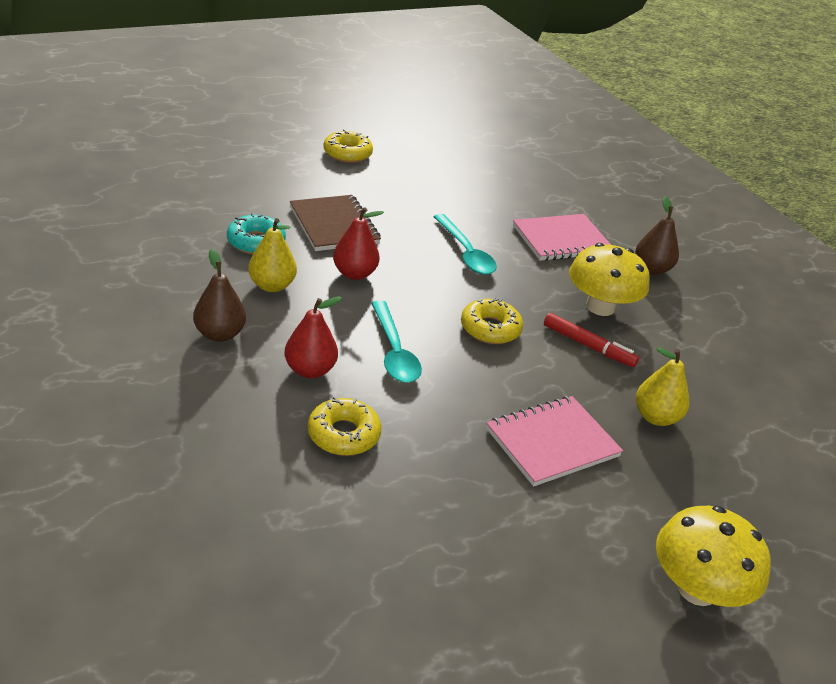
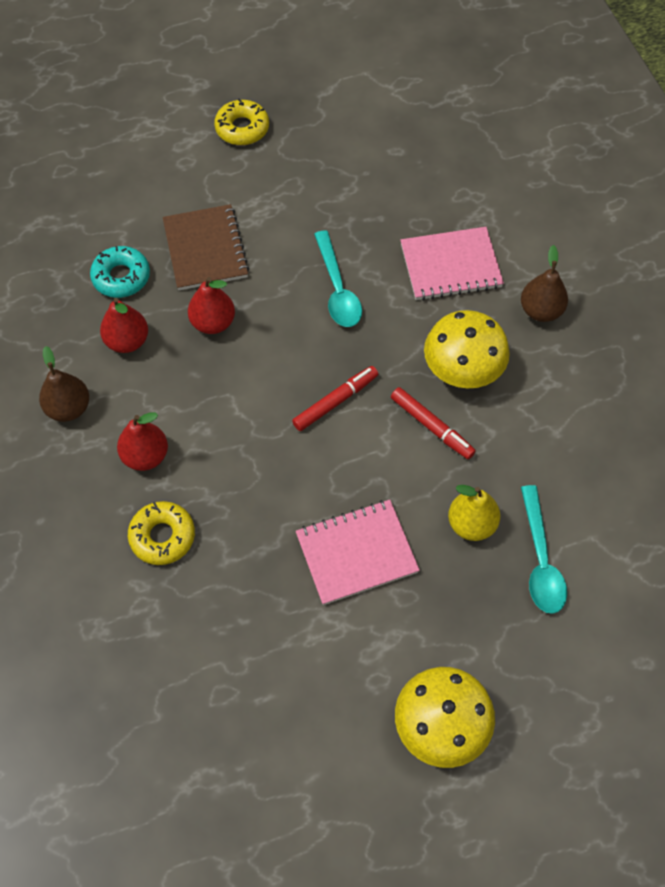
camera: 15 degrees right, 25 degrees up
yellow pear [248,218,297,292] -> red pear [100,298,148,353]
turquoise spoon [371,300,422,383] -> turquoise spoon moved to [521,485,567,614]
yellow donut [461,297,523,344] -> red marker [292,366,378,431]

